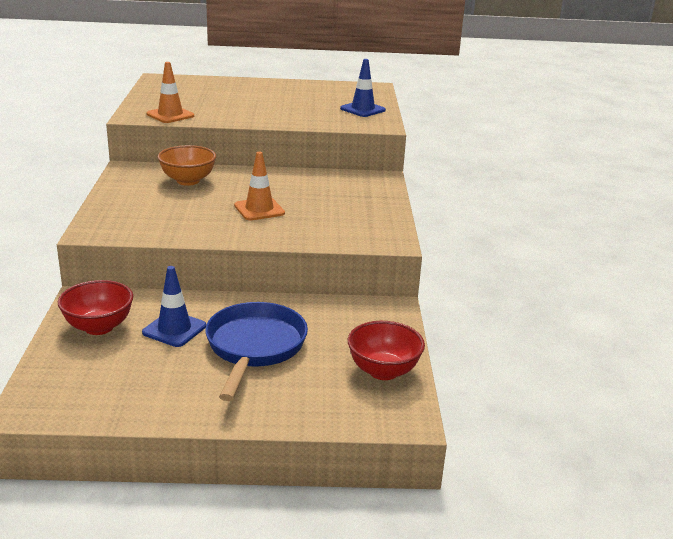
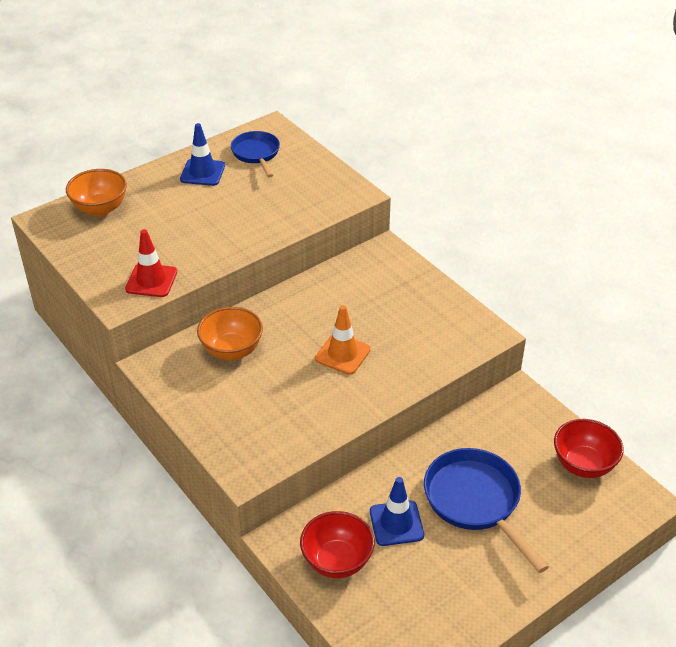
camera: 35 degrees left, 15 degrees up
orange traffic cone [147,62,194,123] -> red traffic cone [125,229,177,297]
blue traffic cone [340,59,386,117] -> blue traffic cone moved to [180,123,225,186]
none -> orange bowl [66,169,127,216]
none -> blue pan [231,131,280,178]

